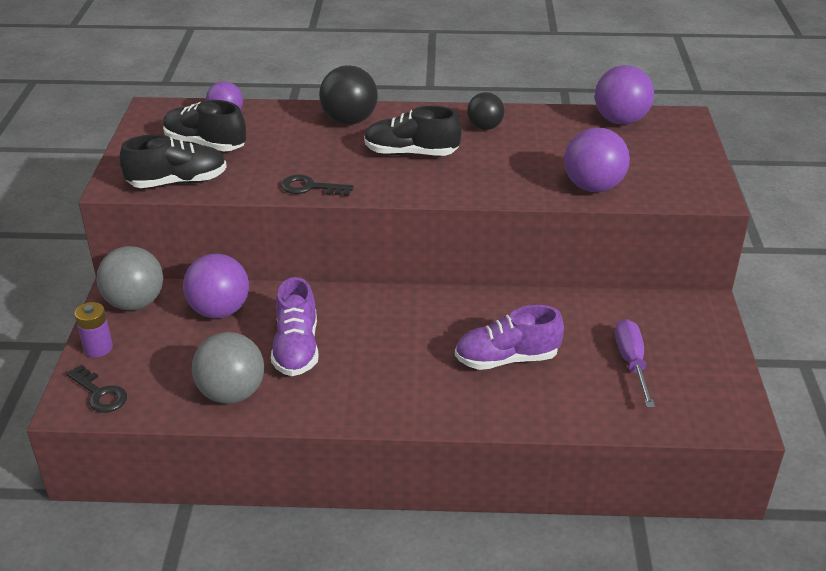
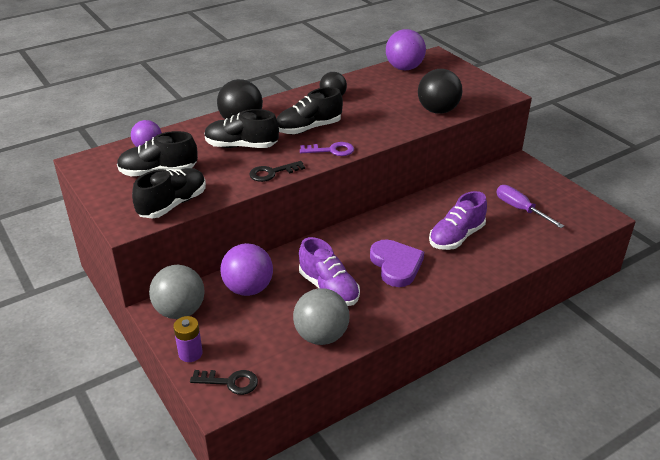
camera: 35 degrees left, 0 degrees up
purple ball [564,127,630,192] -> black ball [418,69,462,114]
none -> black shoe [204,109,279,148]
none -> purple key [300,142,354,156]
none -> purple heart [370,239,424,287]

